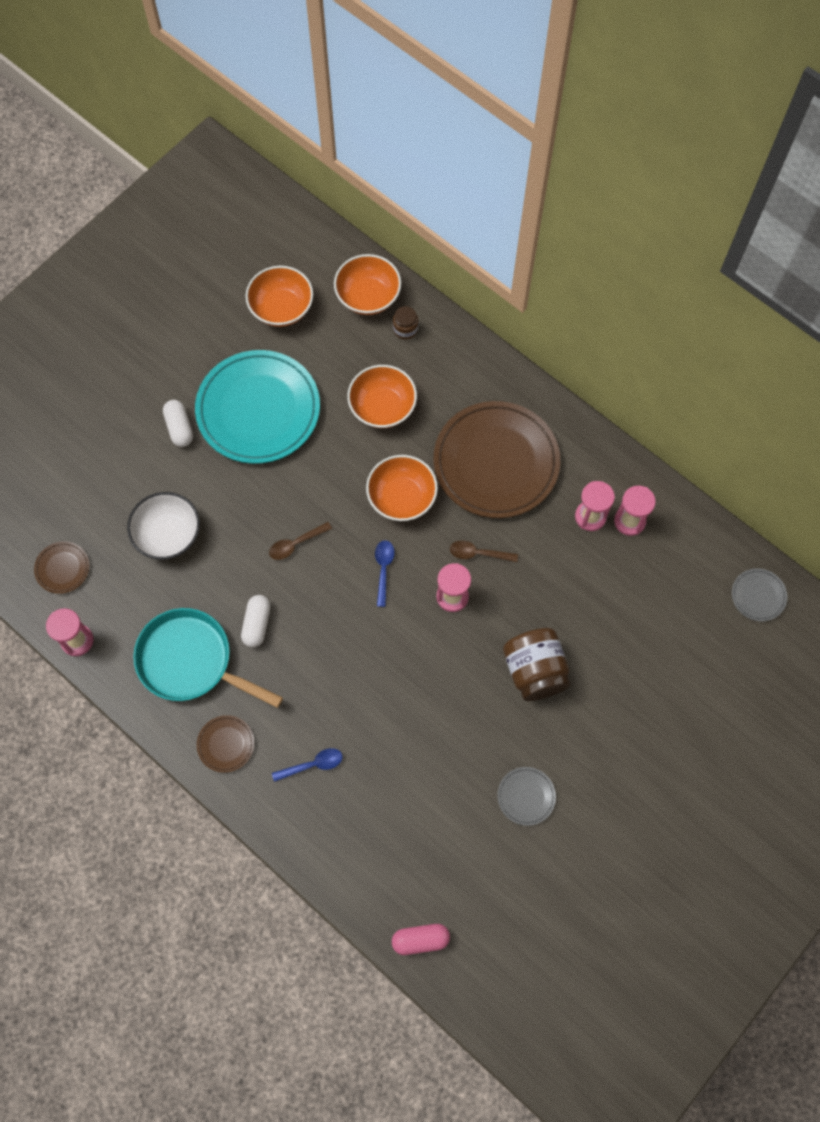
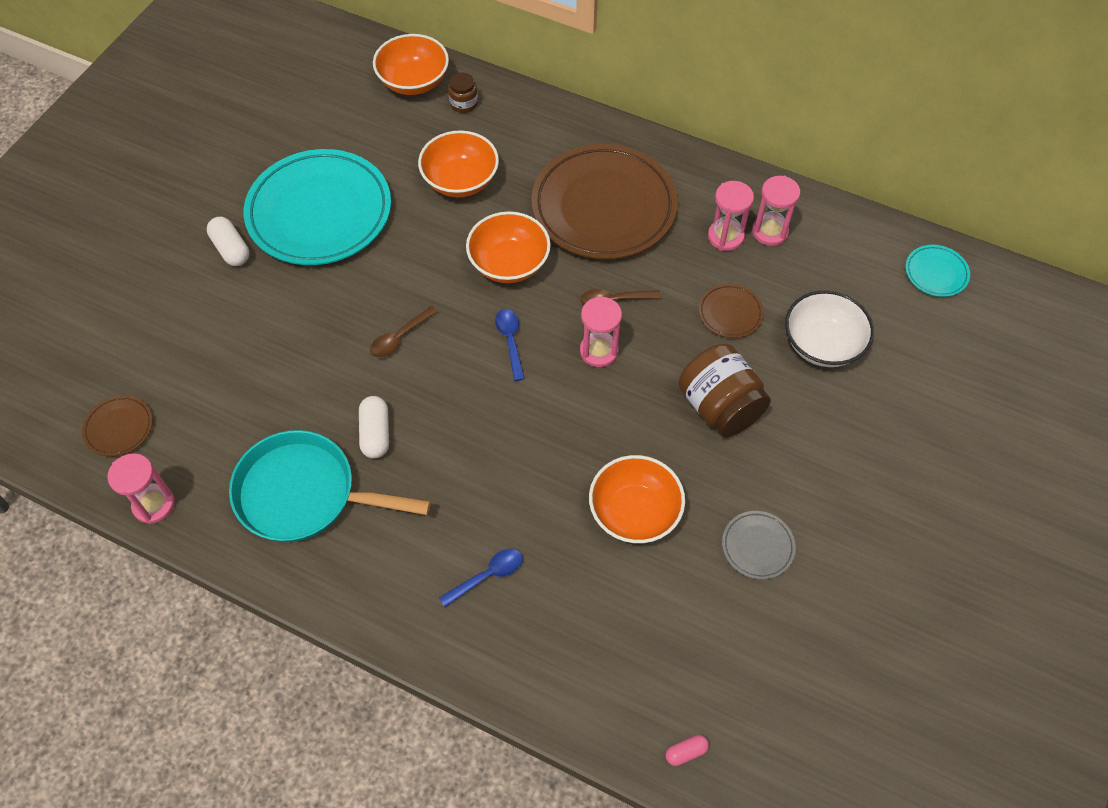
camera: 15 degrees left, 10 degrees down
white bowl [127,492,200,560] -> white bowl moved to [785,290,874,367]
brown plate [197,715,254,773] -> brown plate moved to [699,284,764,338]
orange bowl [245,266,313,327] -> orange bowl moved to [589,455,685,543]
pink capsule [392,924,450,955] -> pink capsule [666,735,709,766], size x0.59
grey plate [732,568,787,621] -> turquoise plate [905,245,970,297]

